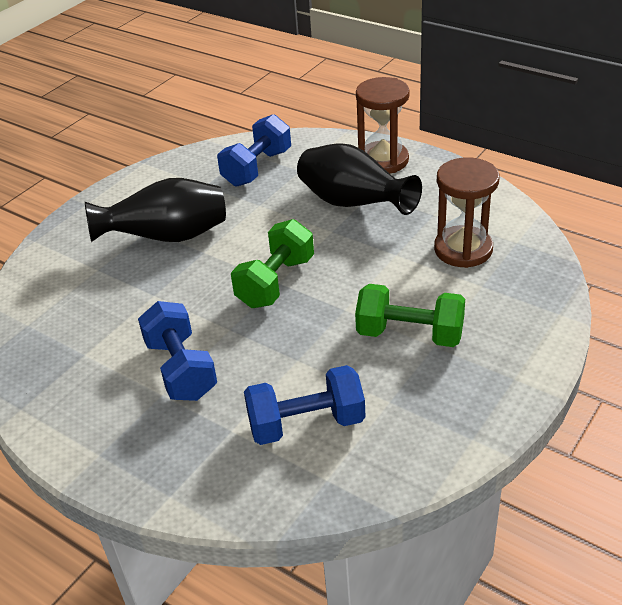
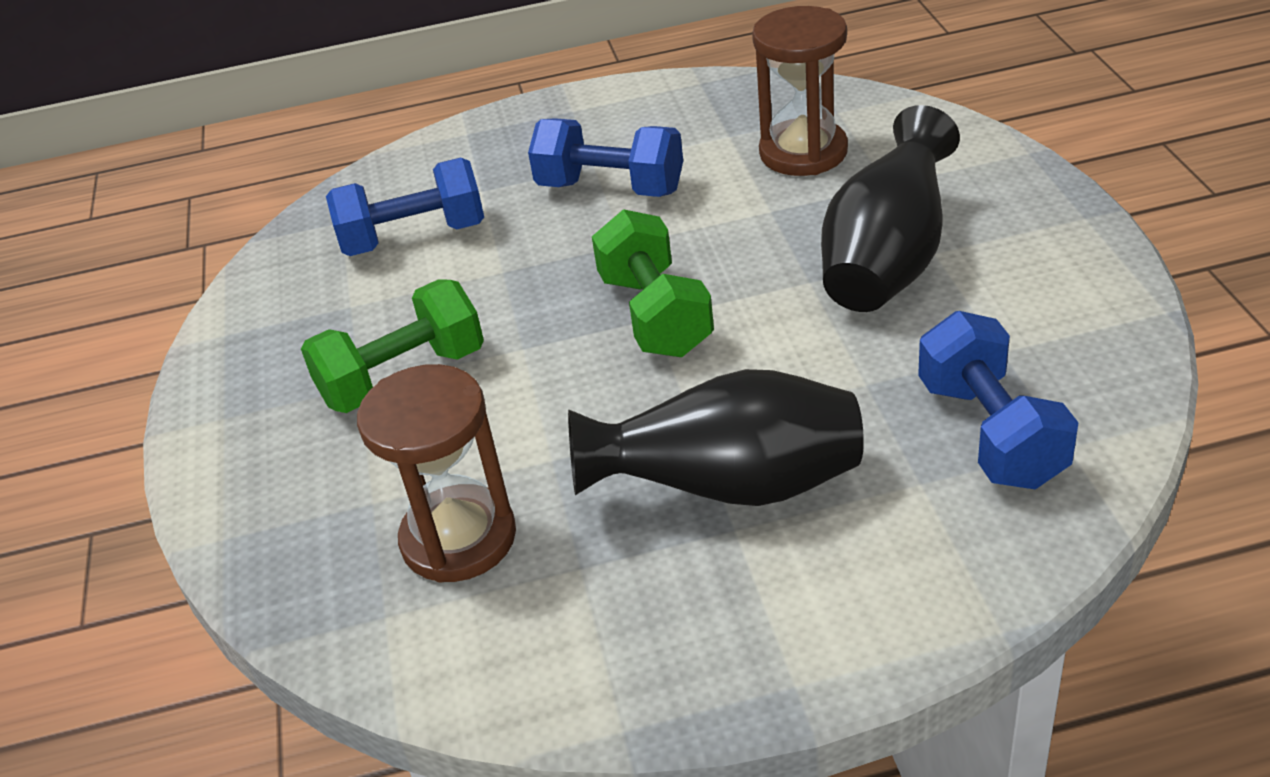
camera: 135 degrees right, 0 degrees up
blue dumbbell [244,365,366,445] -> blue dumbbell turned 45 degrees clockwise [326,158,484,256]
brown hourglass [356,77,410,174] -> brown hourglass moved to [752,6,848,176]

